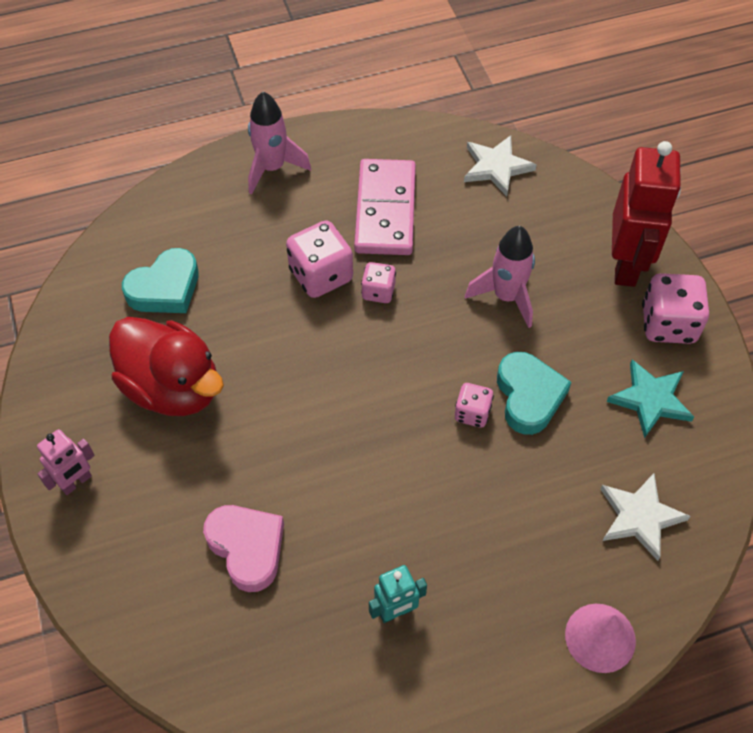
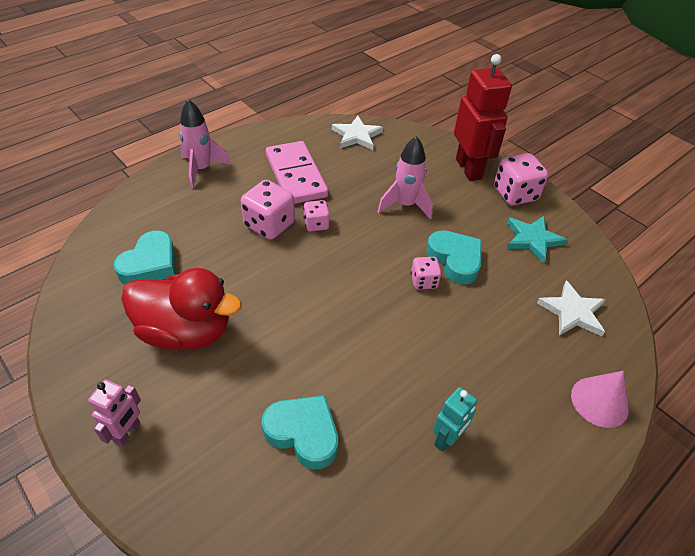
camera: 25 degrees left, 10 degrees down
pink heart [203,505,284,592] -> turquoise heart [262,395,338,469]

